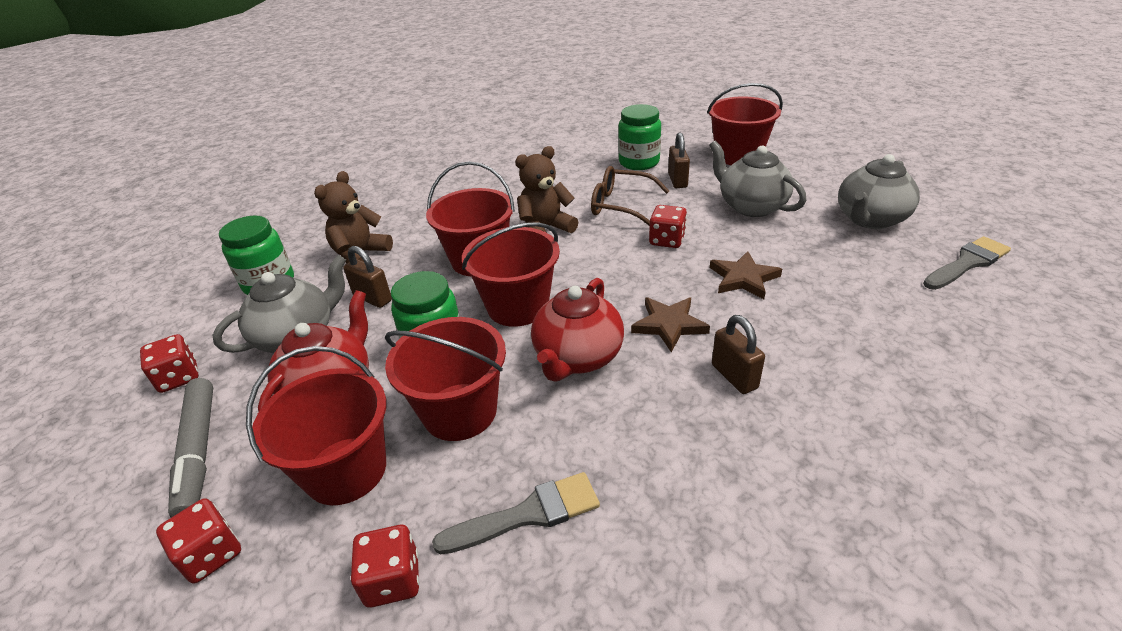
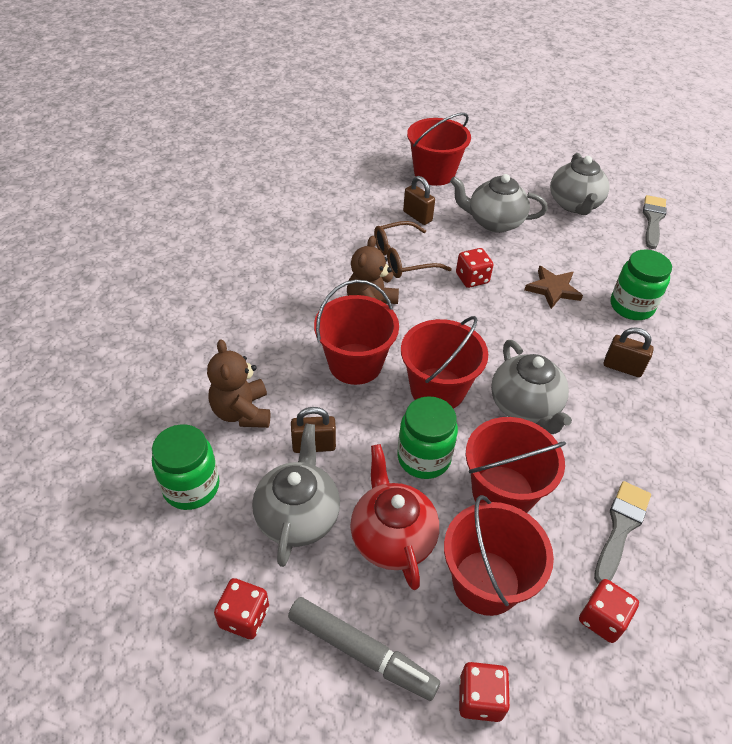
camera: 45 degrees left, 10 degrees up
red teapot [531,278,624,382] -> grey teapot [491,340,572,434]
green jar [618,104,661,170] -> green jar moved to [611,249,672,320]
brown star [631,297,710,352] -> none

